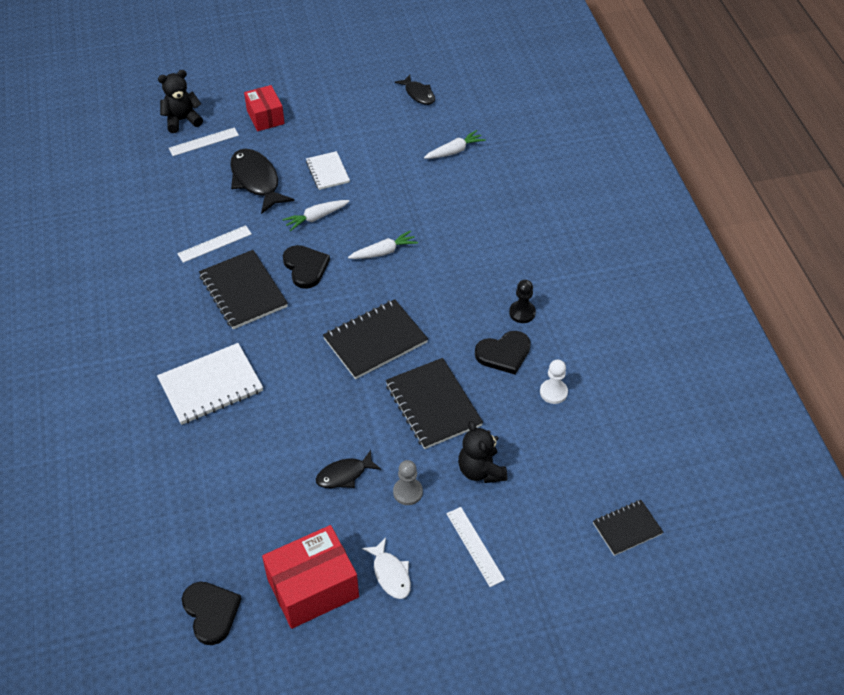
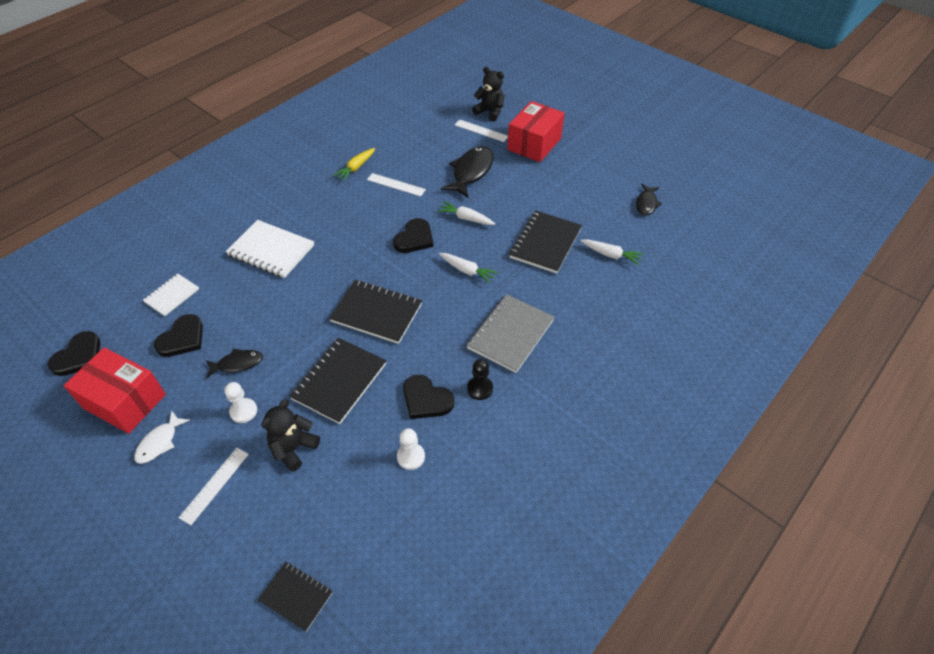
camera: 55 degrees right, 0 degrees up
black notebook [199,250,288,329] -> black notebook moved to [509,211,582,274]
red box [244,85,285,131] -> red box [507,101,564,162], size x1.55
white notebook [306,151,350,190] -> white notebook moved to [143,274,199,316]
black fish [316,450,381,488] -> black fish turned 135 degrees clockwise [206,349,263,378]
grey pawn [393,460,423,505] -> white pawn [225,382,257,423]
none -> black heart [154,314,203,357]
none -> yellow carrot [333,148,375,181]
none -> grey notebook [467,294,555,373]

